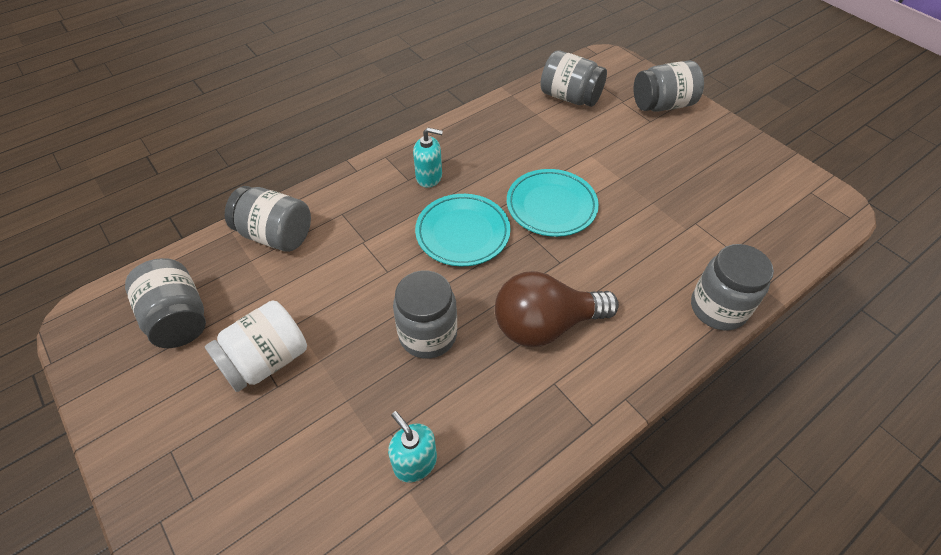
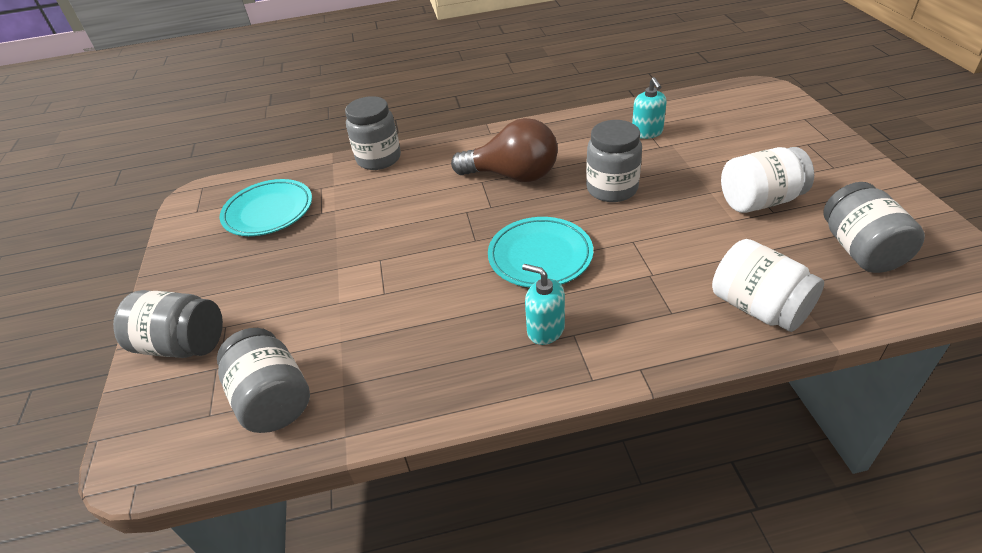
camera: 150 degrees left, 10 degrees down
grey jar [225,186,311,252] -> white jar [712,239,824,332]
turquoise plate [507,169,599,237] -> turquoise plate moved to [220,179,312,236]

